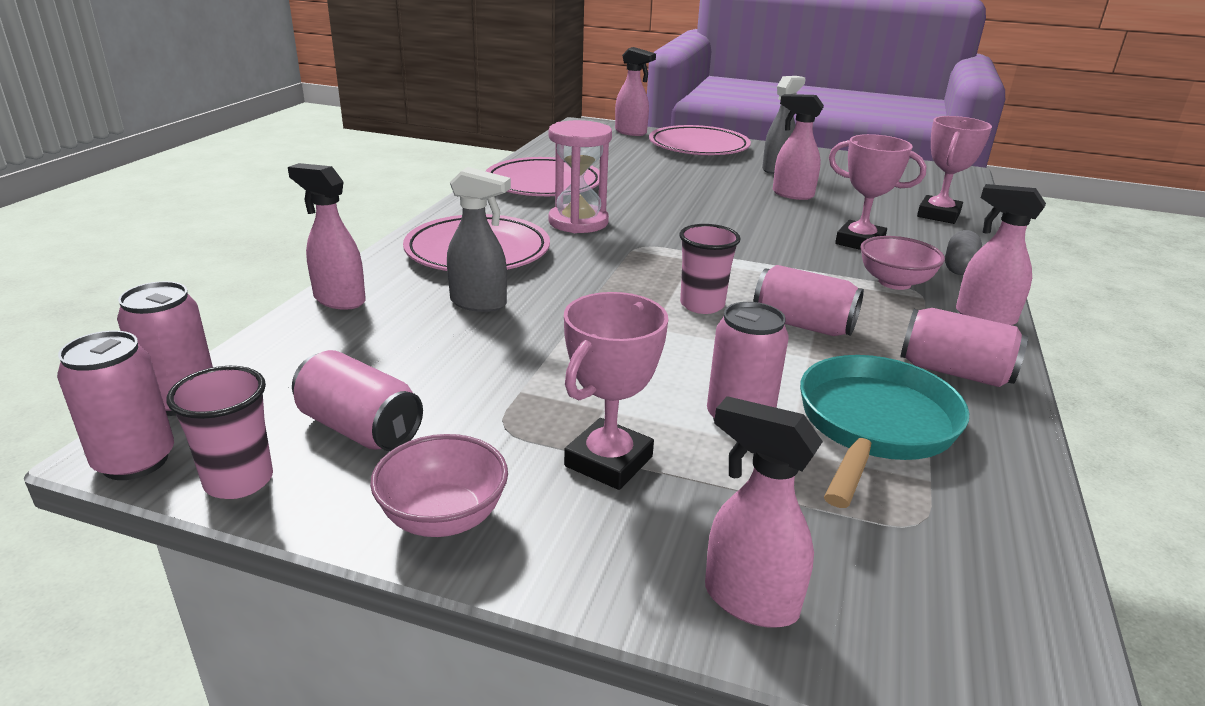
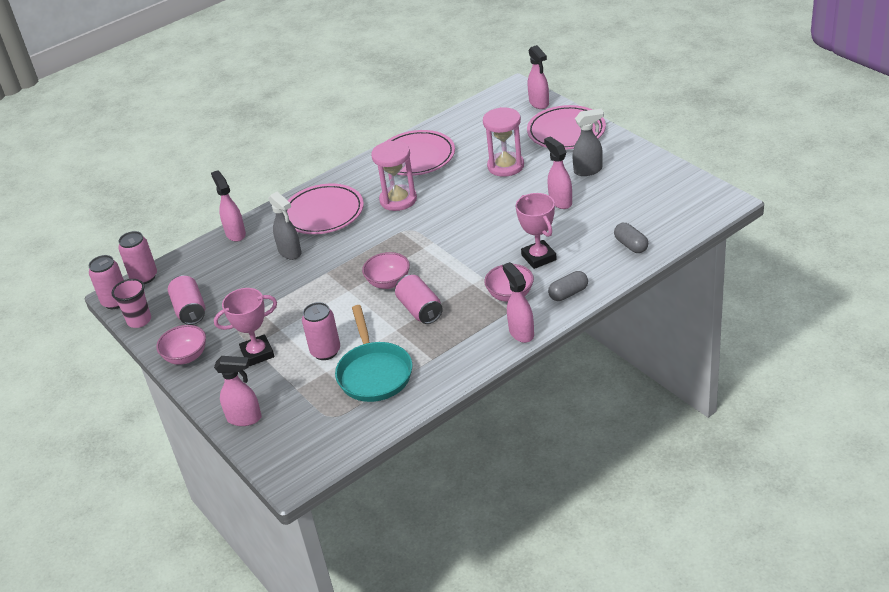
camera: 40 degrees right, 10 degrees up
pink cup [679,224,741,314] -> pink bowl [362,252,410,289]
pink spray bottle [705,396,823,628] -> pink spray bottle turned 120 degrees clockwise [214,356,262,426]
turquoise pan [800,355,969,508] -> turquoise pan turned 105 degrees clockwise [335,305,412,402]
pink can [900,308,1028,387] -> none
pink trophy [917,116,992,224] -> grey capsule [614,223,648,253]
none -> pink hourglass [483,107,524,177]

